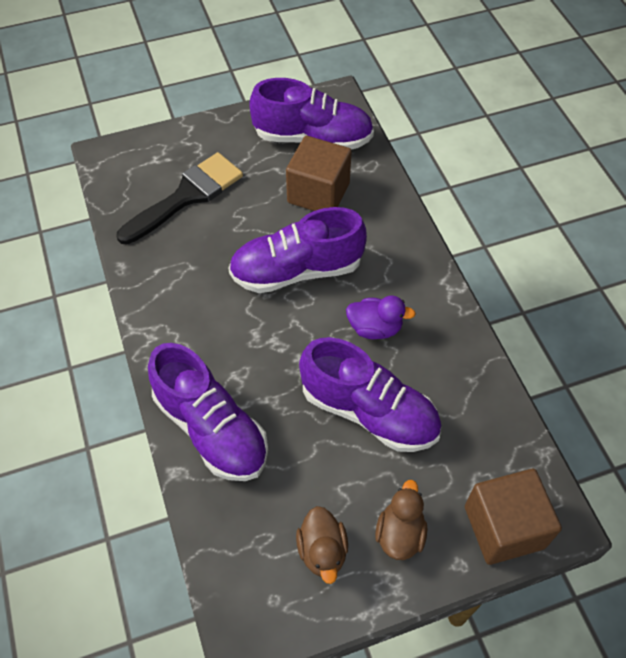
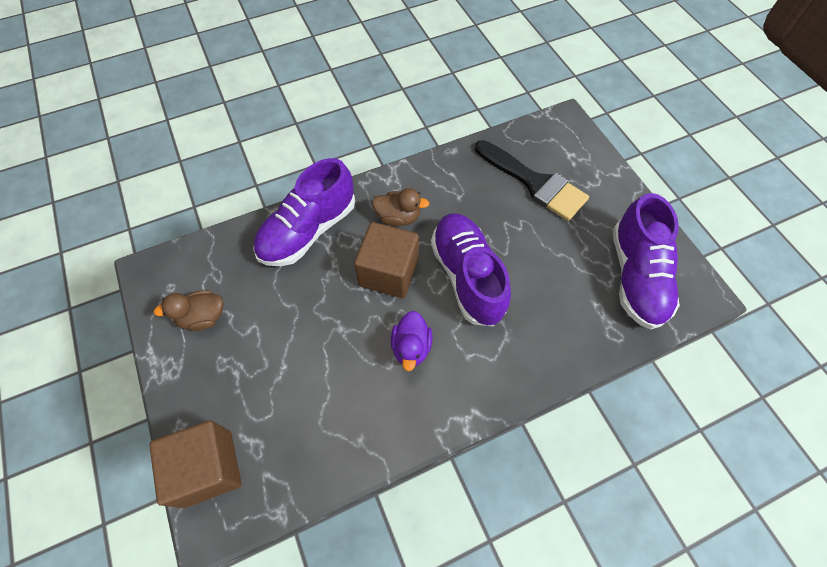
camera: 85 degrees right, 5 degrees up
brown cube [286,136,352,211] -> brown cube moved to [354,222,419,298]
purple shoe [299,337,441,452] -> none
brown duck [375,480,428,560] -> brown duck moved to [372,188,429,226]

